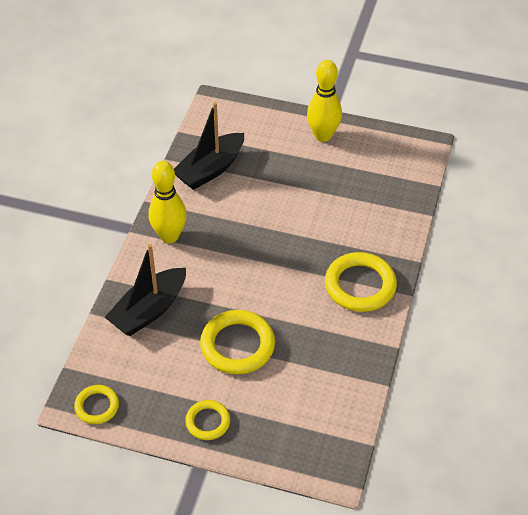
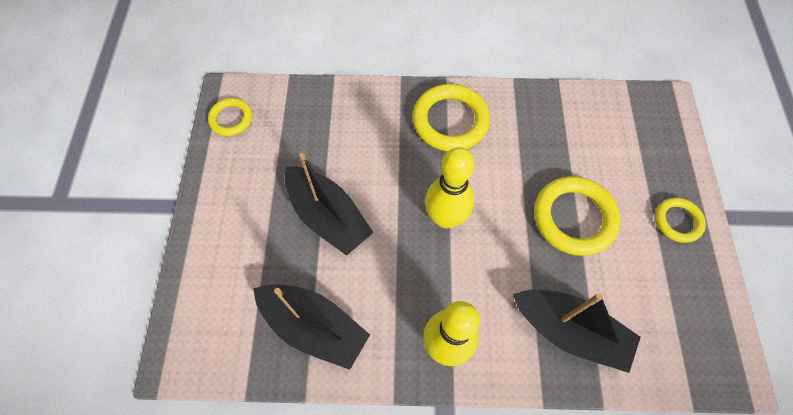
camera: 105 degrees left, 15 degrees up
yellow ring [74,385,119,424] -> yellow ring moved to [208,98,252,136]
yellow bowling pin [307,60,342,142] -> yellow bowling pin moved to [425,147,475,228]
none -> black boat [285,153,373,256]

